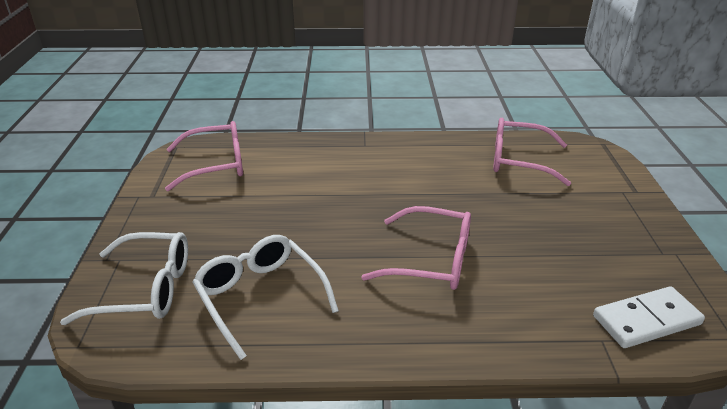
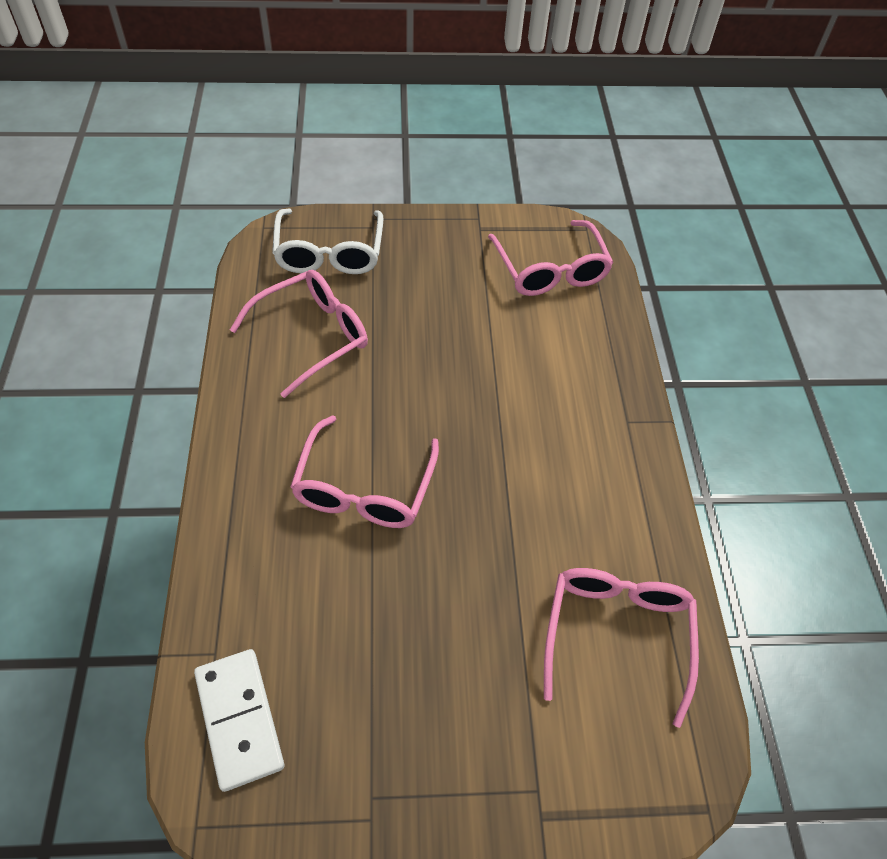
camera: 85 degrees right, 20 degrees up
white glasses [193,235,339,360] -> pink glasses [230,270,368,398]

